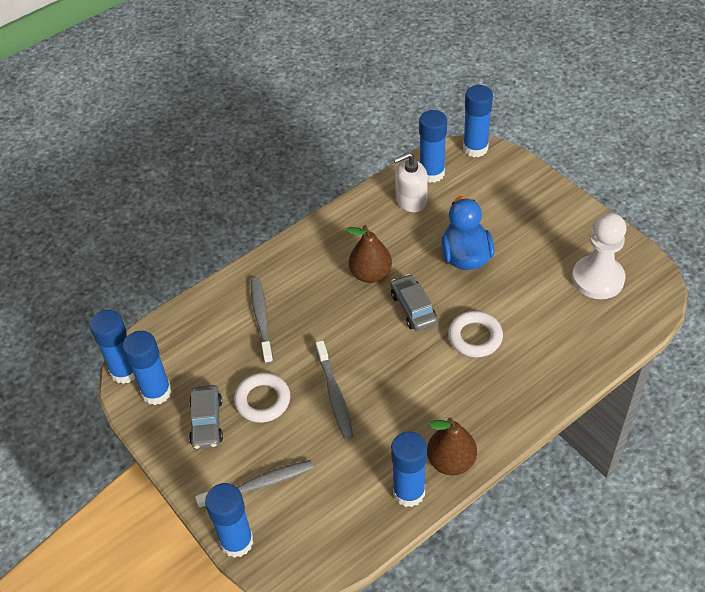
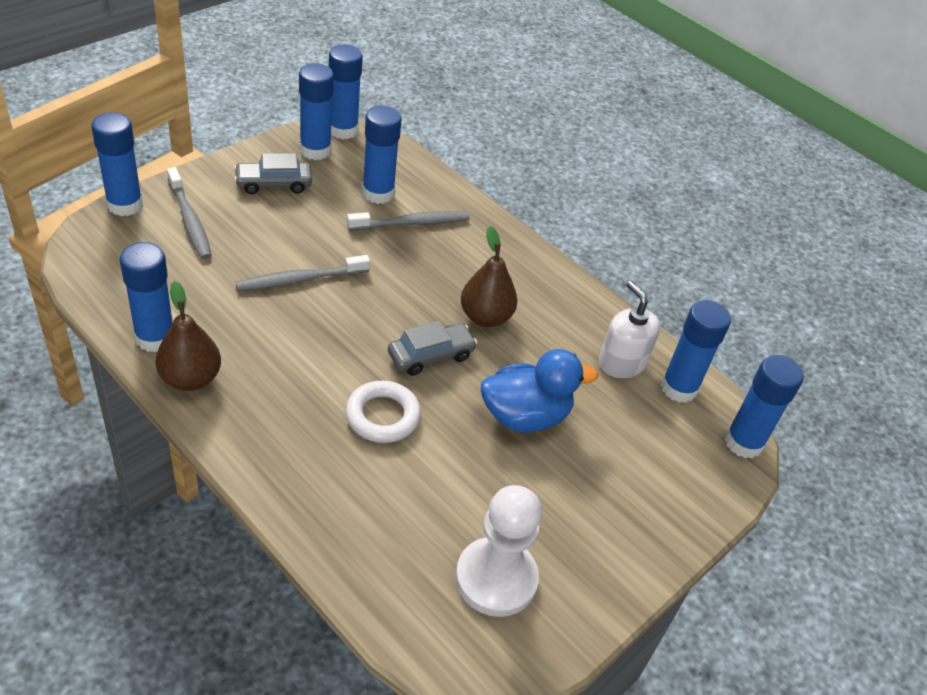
camera: 75 degrees right, 5 degrees down
white ring [234,373,290,423] -> none
none -> blue glue stick [362,106,401,204]

